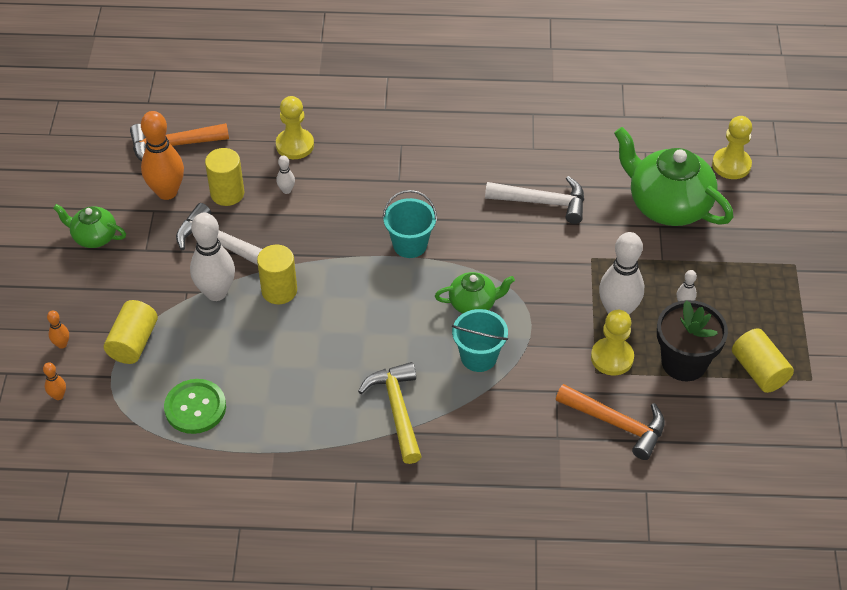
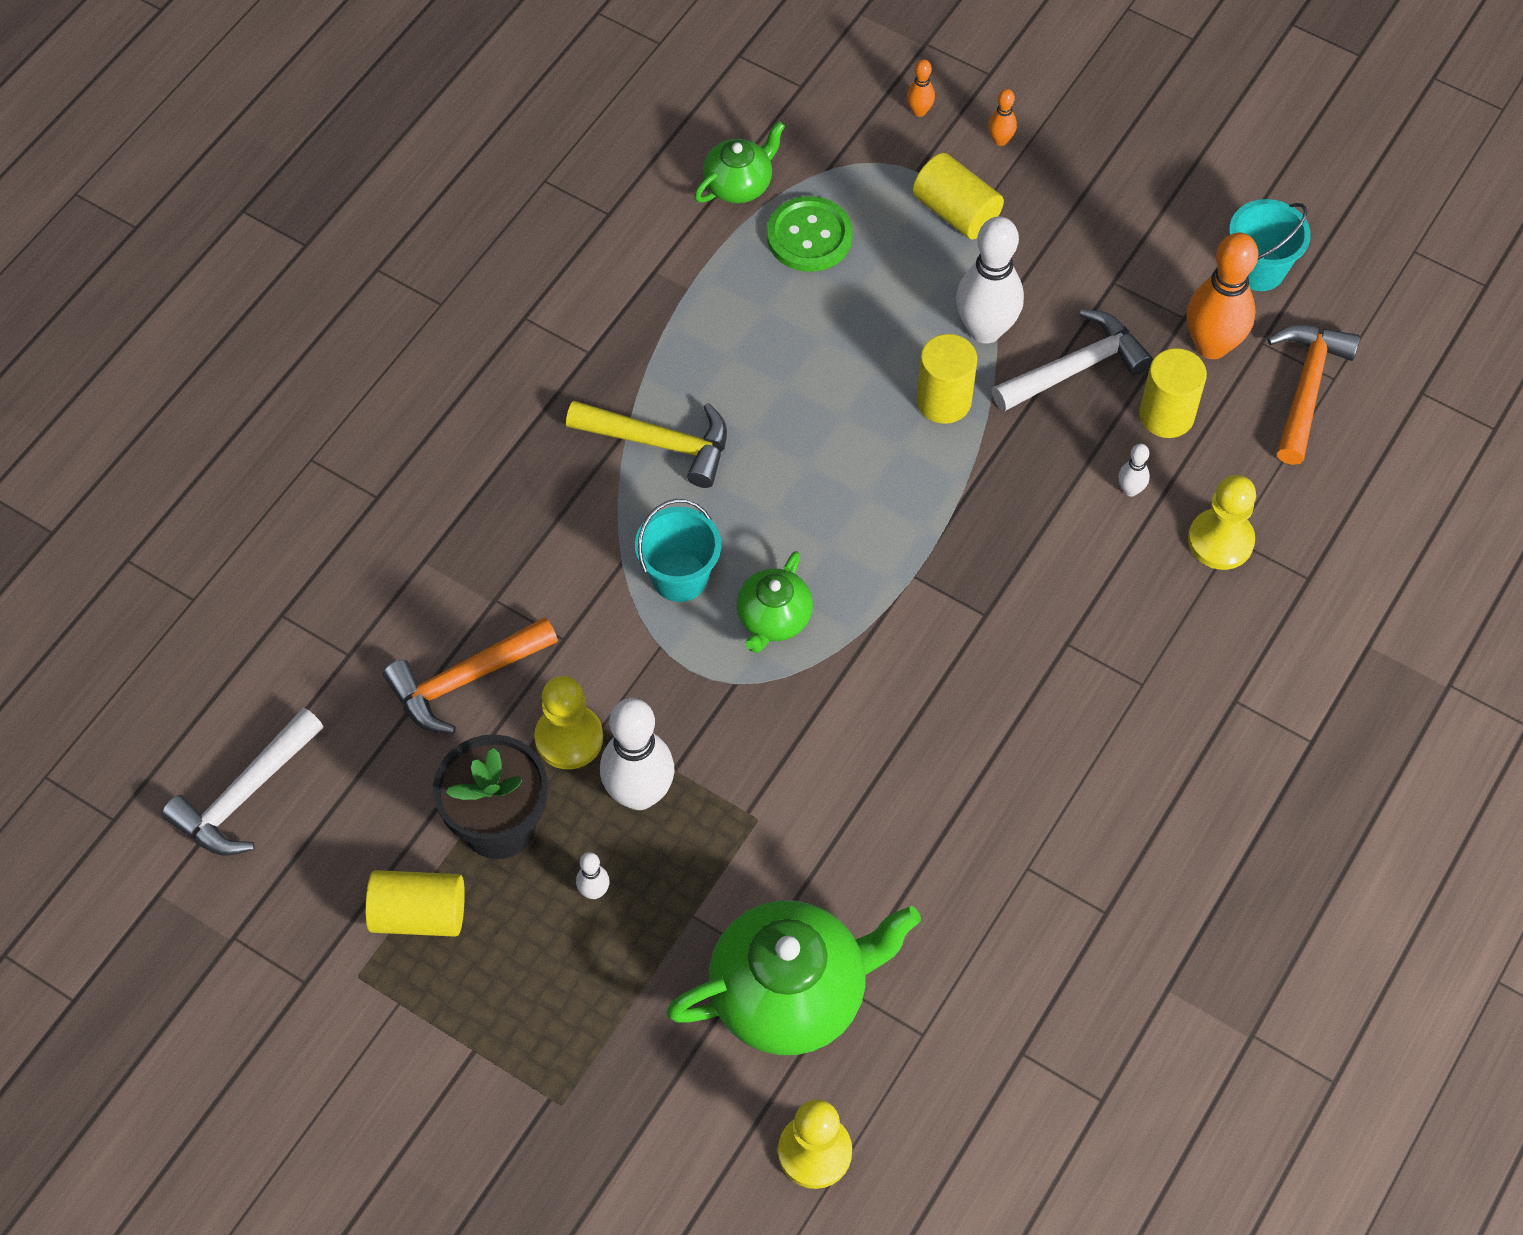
camera: 120 degrees right, 10 degrees up
green teapot [53,204,126,248] -> green teapot moved to [694,121,785,203]
turquoise bucket [383,190,437,258] -> turquoise bucket moved to [1229,199,1311,291]
white hammer [485,176,584,224] -> white hammer moved to [162,708,324,855]

